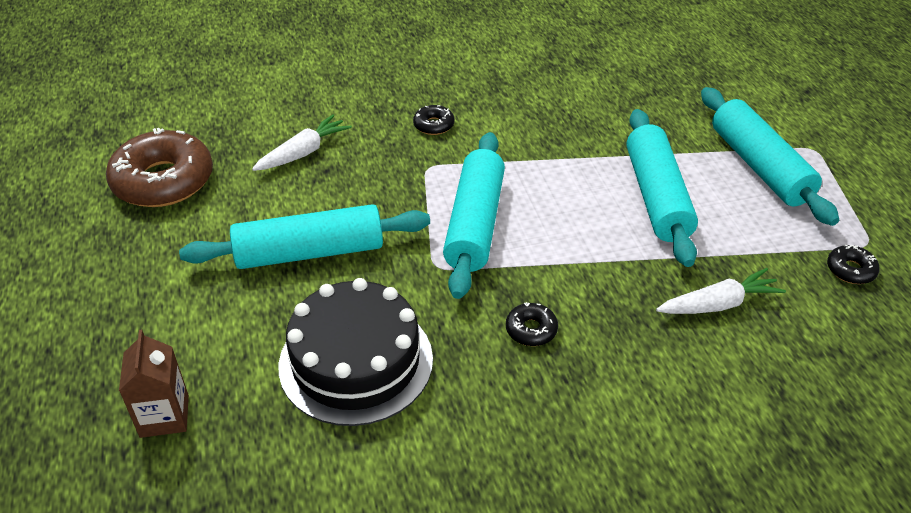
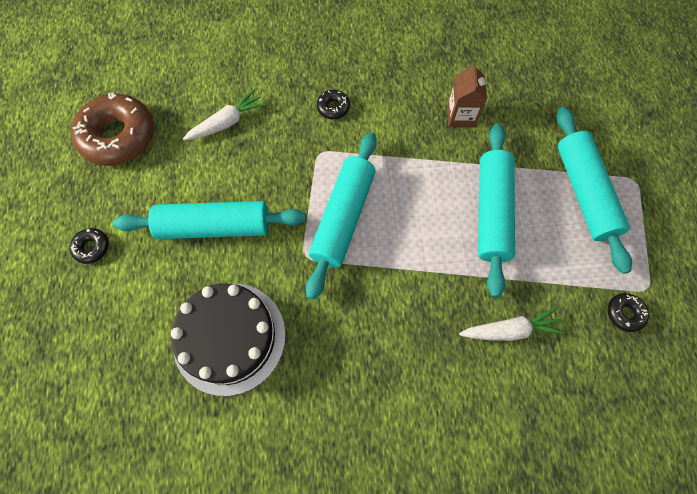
camera: 10 degrees right, 25 degrees up
brown carton [119,330,189,438] -> brown carton moved to [447,62,487,128]
black donut [506,302,558,346] -> black donut moved to [70,228,109,264]

